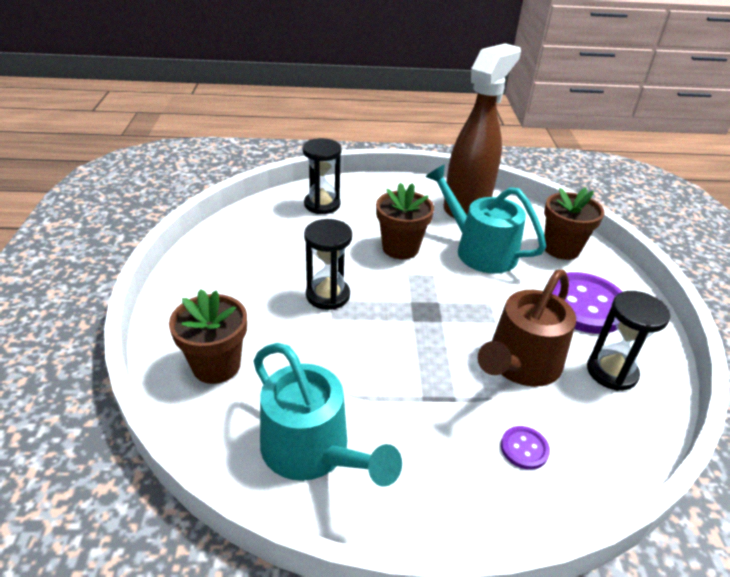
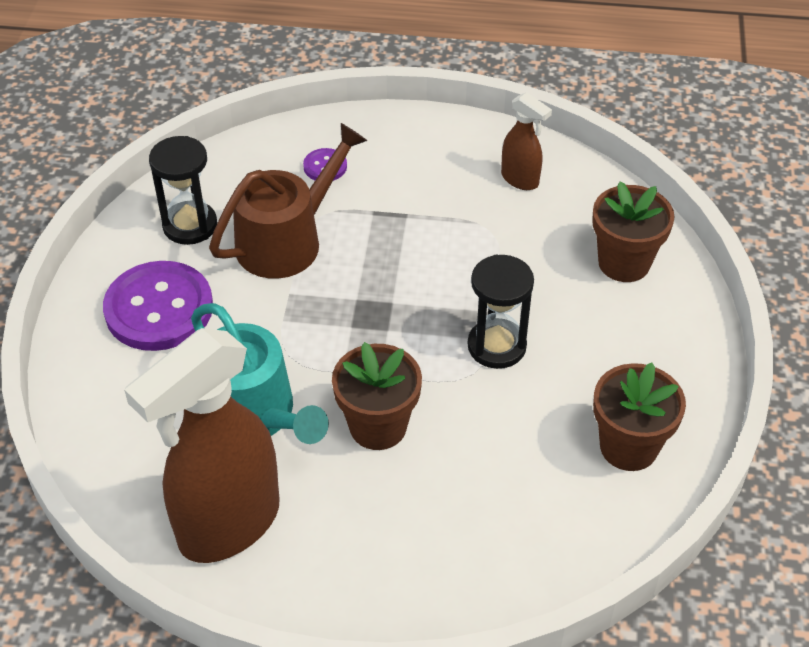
camera: 170 degrees left, 10 degrees up
turquoise watering can [253,343,402,487] -> brown spray bottle [501,92,552,190]
black hourglass [303,138,342,214] -> none
brown flower pot [544,187,605,260] -> brown flower pot moved to [593,362,686,471]

